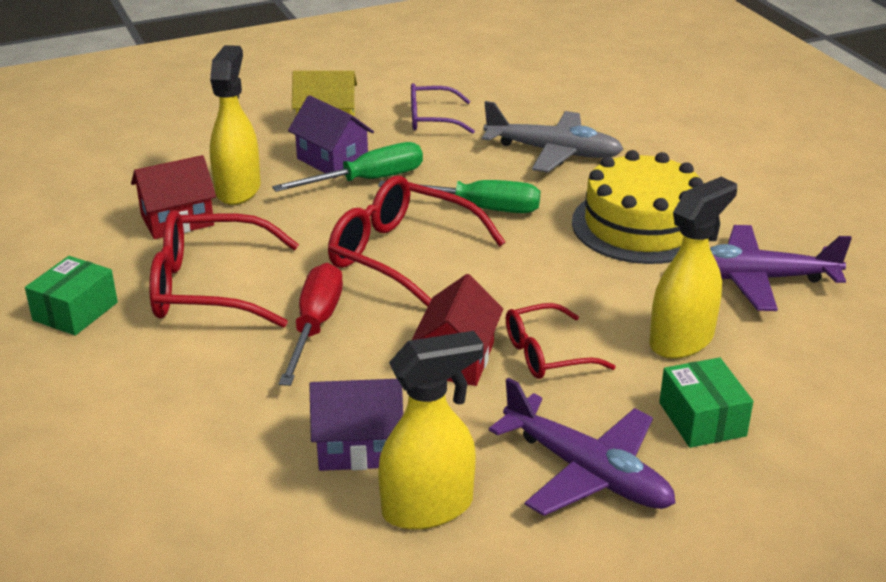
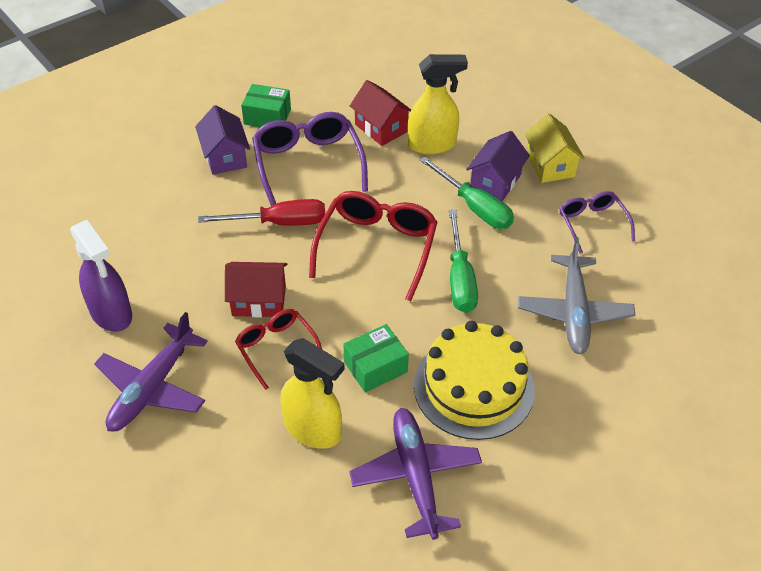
camera: 75 degrees right, 15 degrees up
red glasses [149,210,299,328] -> purple glasses [252,112,368,206]
purple house [309,379,403,471] -> purple house moved to [195,105,250,175]
yellow spray bottle [378,331,484,530] -> purple spray bottle [70,220,132,332]
green box [659,357,753,448] -> green box moved to [343,324,409,392]

